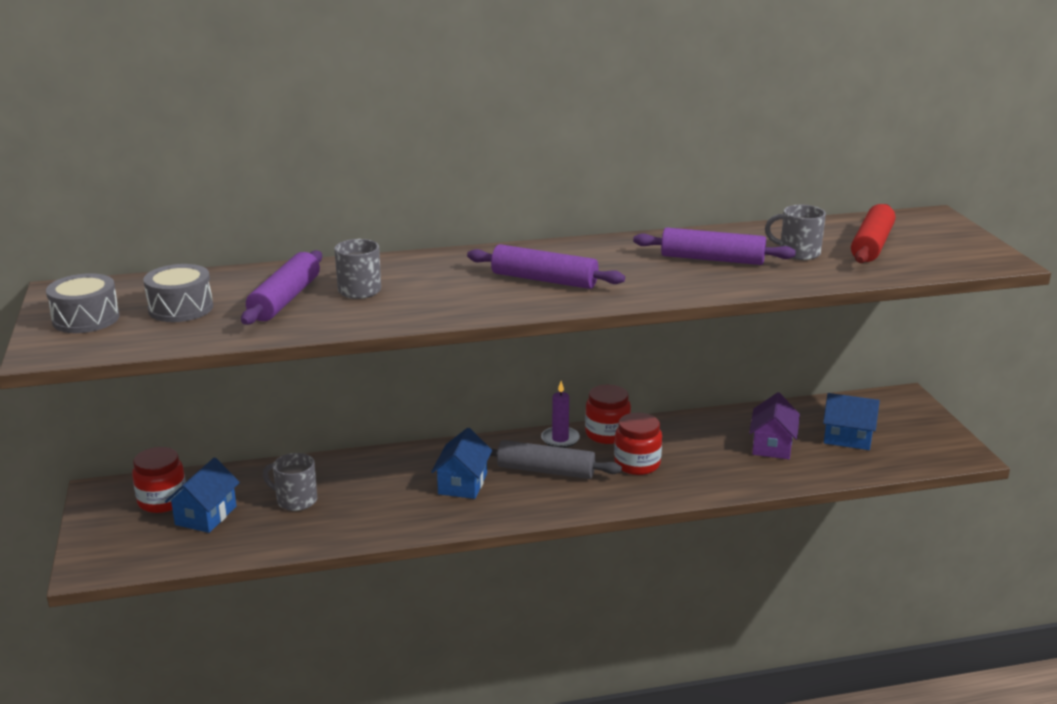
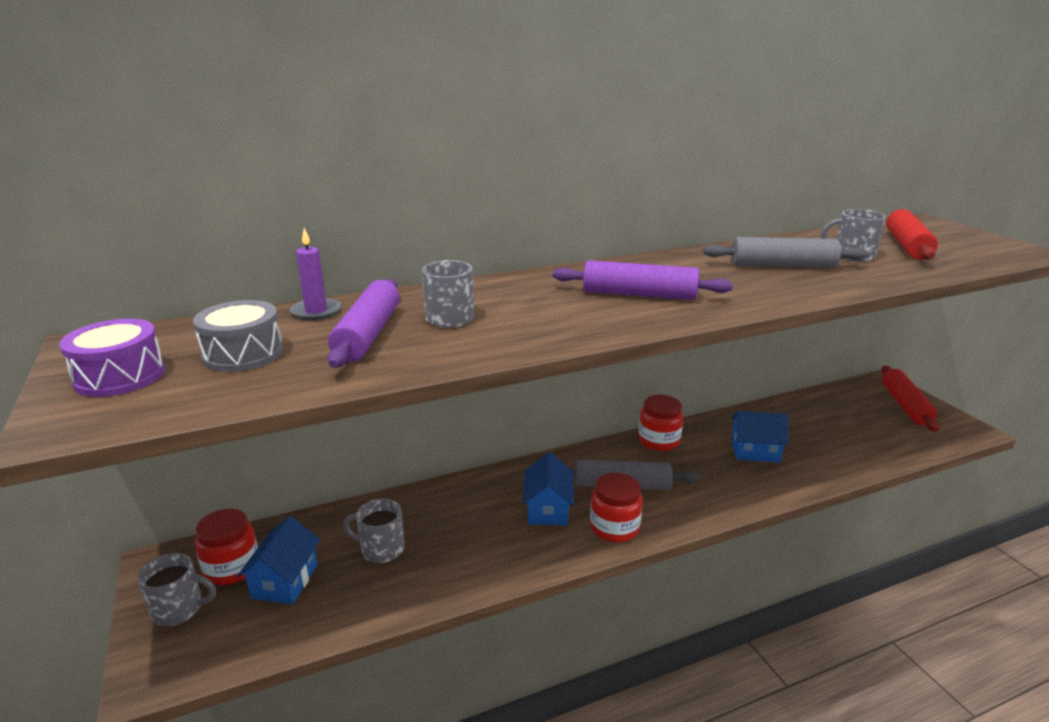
camera: 10 degrees left, 0 degrees up
grey drum [46,273,120,333] -> purple drum [59,319,165,397]
purple candle [541,381,580,448] -> purple candle moved to [290,228,341,320]
red jar [614,413,662,475] -> red jar moved to [590,473,643,542]
purple rolling pin [633,228,796,265] -> grey rolling pin [704,237,868,268]
purple house [749,392,800,459] -> none
blue house [823,393,880,450] -> blue house moved to [731,411,789,463]
none -> grey mug [137,553,216,626]
none -> red rolling pin [881,366,940,432]

